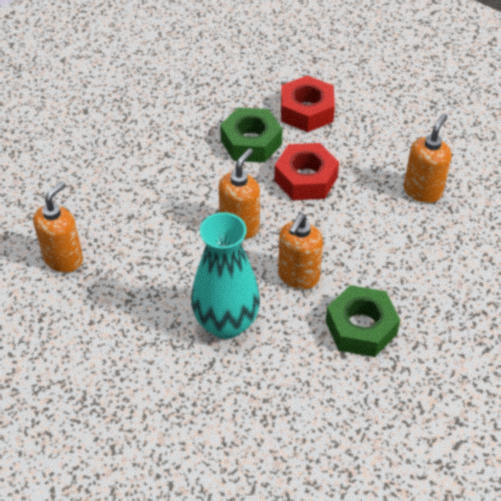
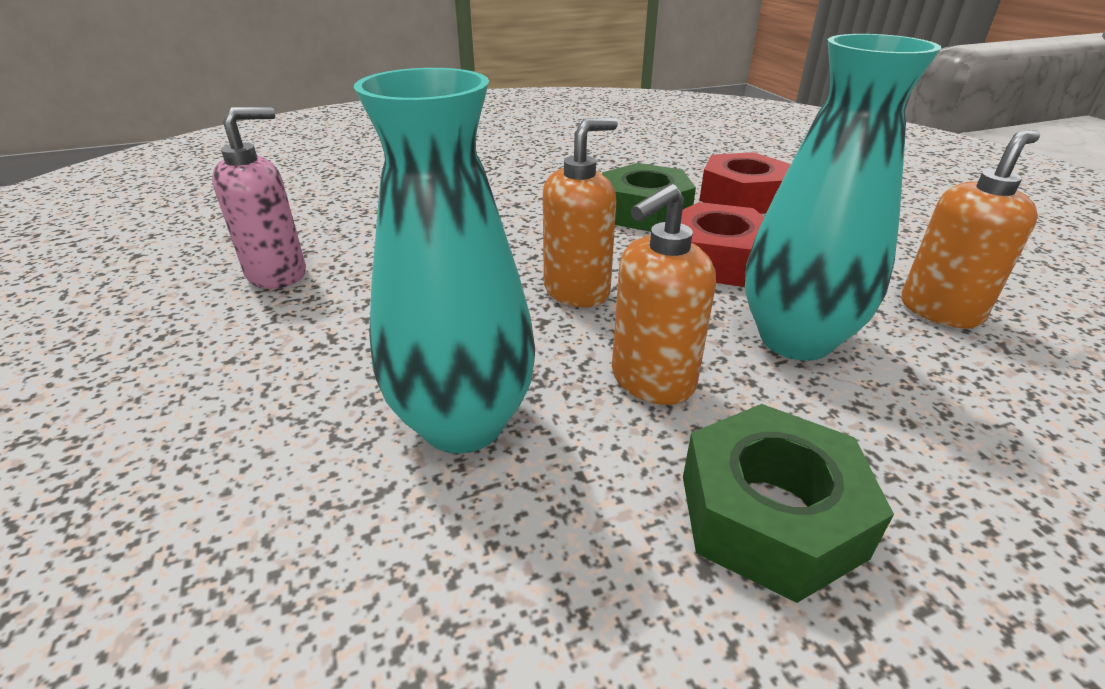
camera: 20 degrees right, 15 degrees down
orange soap dispenser [33,181,83,273] -> pink soap dispenser [212,107,306,289]
none -> turquoise vase [745,34,941,361]

